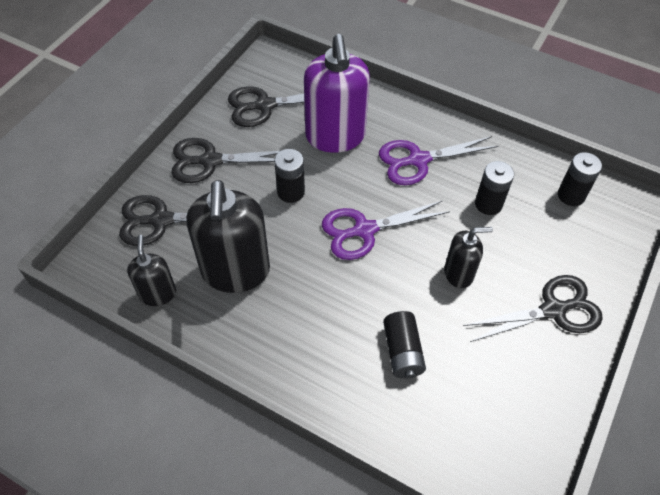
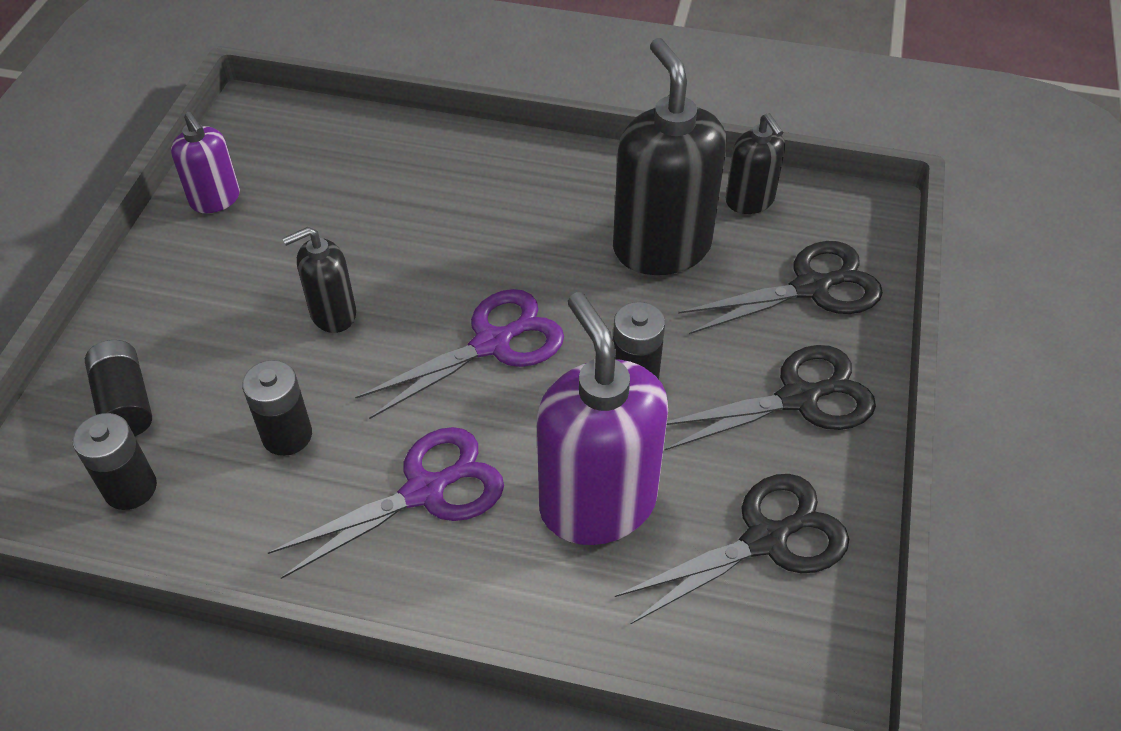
camera: 165 degrees right, 5 degrees down
black battery [383,311,426,379] -> black battery moved to [85,340,152,436]
black scissors [463,275,603,342] -> none
none -> purple soap dispenser [171,112,240,213]

